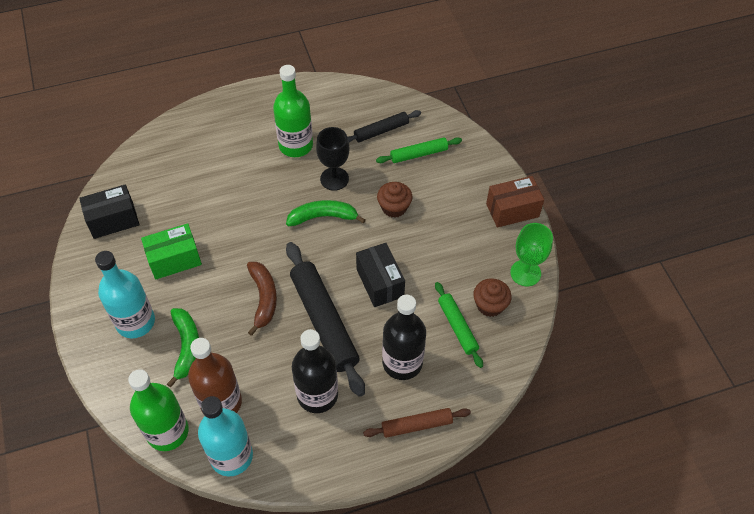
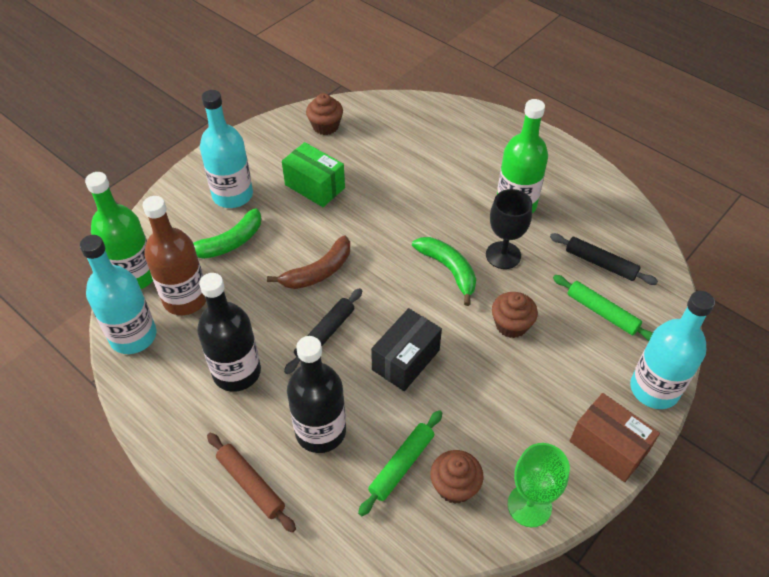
camera: 60 degrees right, 5 degrees down
black box [79,184,139,239] -> brown cupcake [306,93,343,135]
black rolling pin [286,242,365,397] -> black rolling pin [284,288,362,374], size x0.55
none -> turquoise bottle [630,291,715,409]

